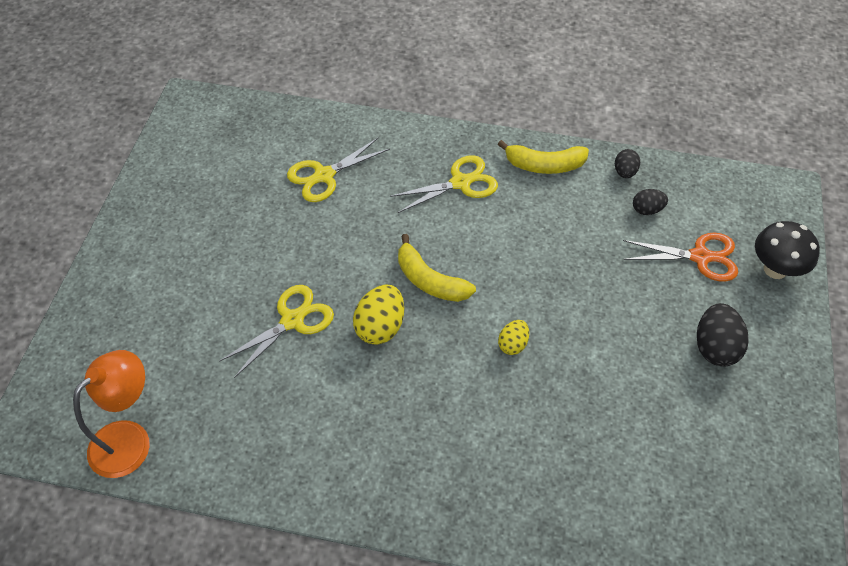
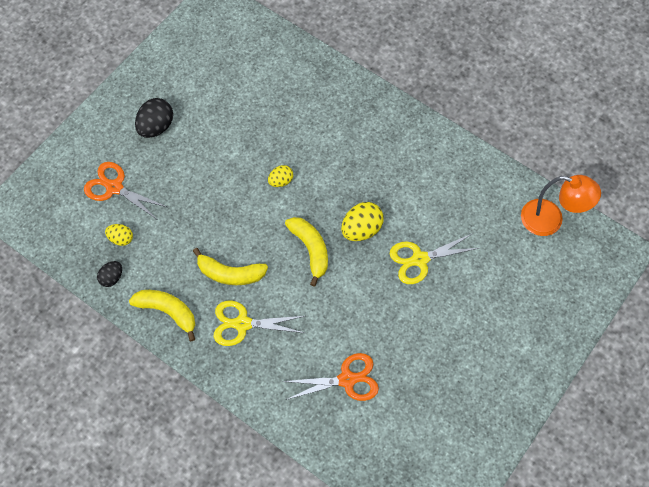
camera: 155 degrees left, 10 degrees up
orange lamp [73,350,150,478] -> orange lamp turned 135 degrees counterclockwise [521,175,601,236]
yellow scissors [287,137,390,202] -> orange scissors [282,353,379,401]
black egg [633,189,668,215] -> yellow egg [105,224,133,246]
black mushroom [755,221,820,279] -> none
none -> yellow banana [193,248,268,285]

